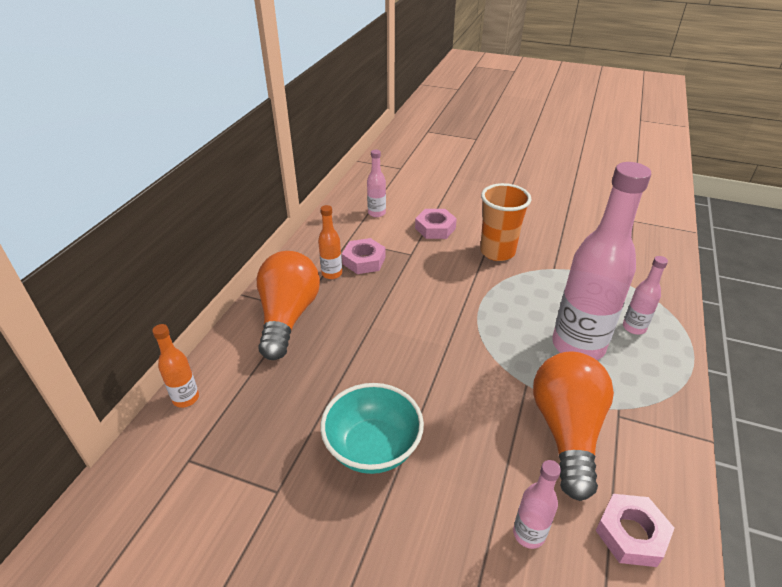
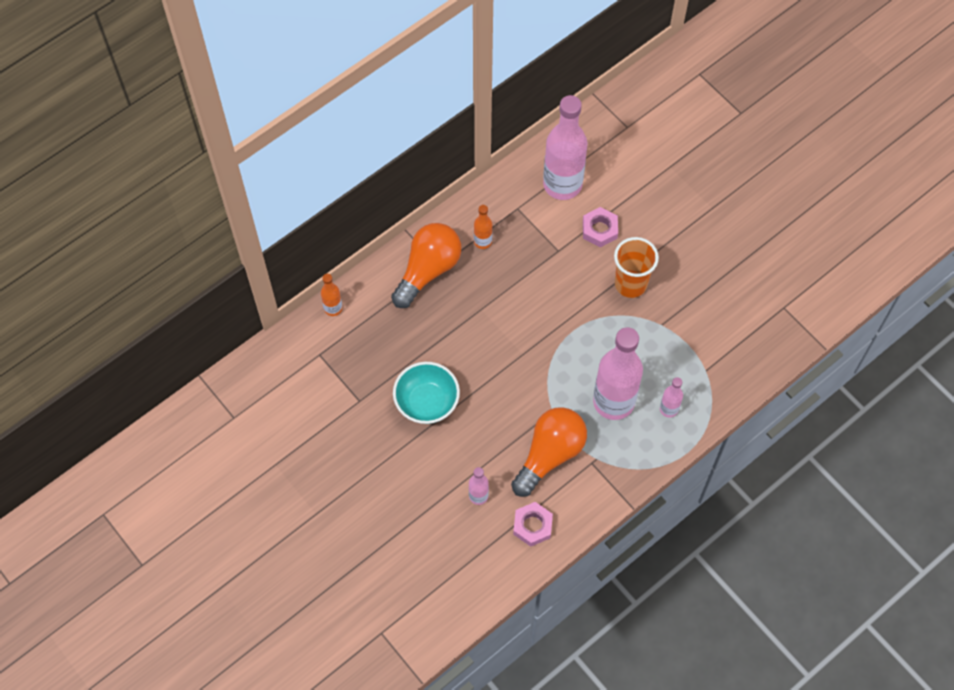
camera: 30 degrees right, 25 degrees up
pink nut [342,238,385,274] -> none
pink bottle [367,150,386,217] -> pink bottle [543,95,587,200], size x2.21

